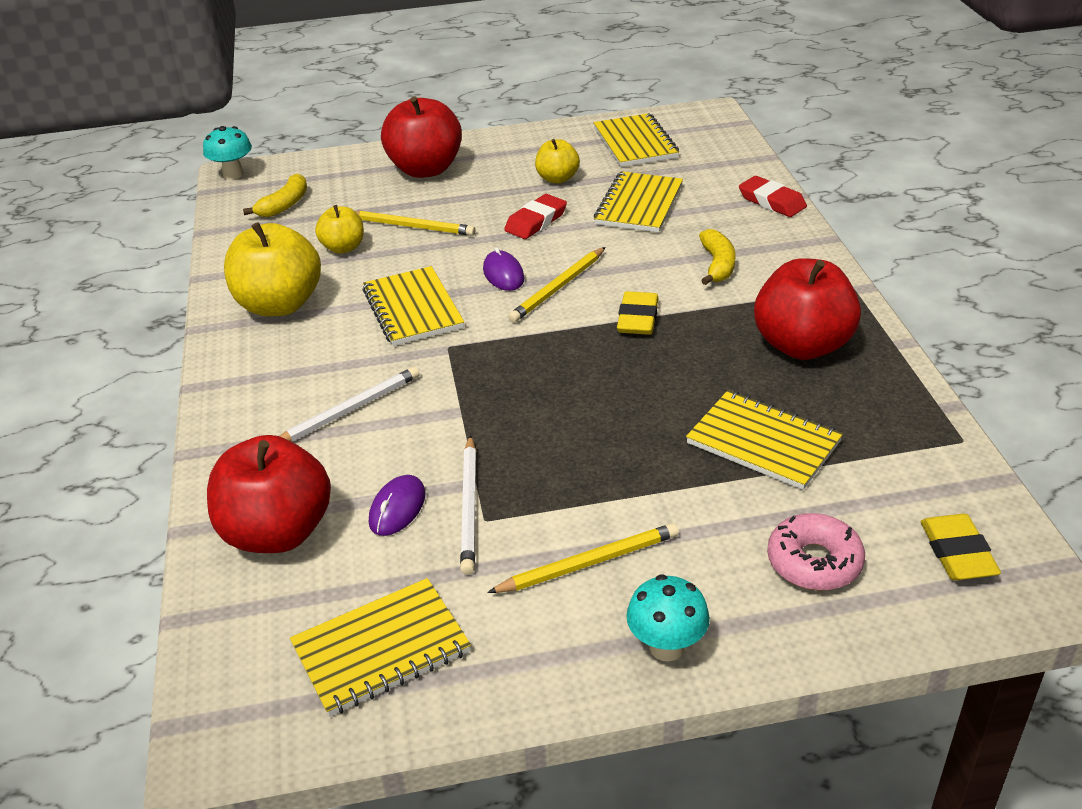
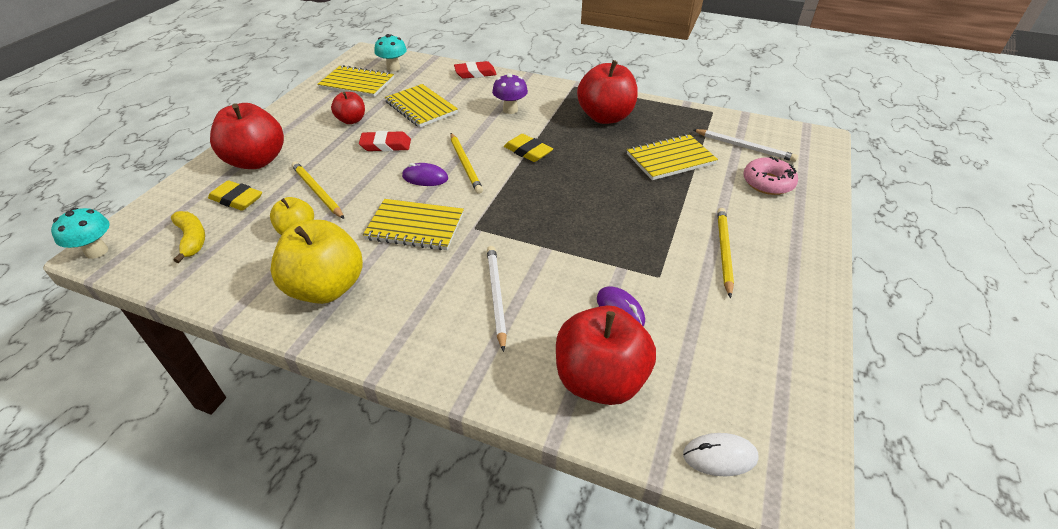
camera: 60 degrees left, 5 degrees up
yellow notebook [290,578,471,717] -> none
yellow pencil [355,211,475,236] -> yellow pencil turned 90 degrees counterclockwise [292,162,344,219]
white pencil [460,435,476,575] -> white pencil moved to [693,129,798,162]
red eraser [504,194,567,239] -> red eraser turned 75 degrees counterclockwise [359,131,411,152]
yellow apple [535,139,580,184] -> red apple [331,92,365,124]
turquoise mushroom [626,574,710,662] -> turquoise mushroom moved to [374,34,407,72]
yellow banana [699,229,736,285] -> purple mushroom [492,73,528,114]
yellow eraser [920,514,1001,581] -> yellow eraser moved to [208,180,262,211]
none -> white mouse [683,433,759,477]

